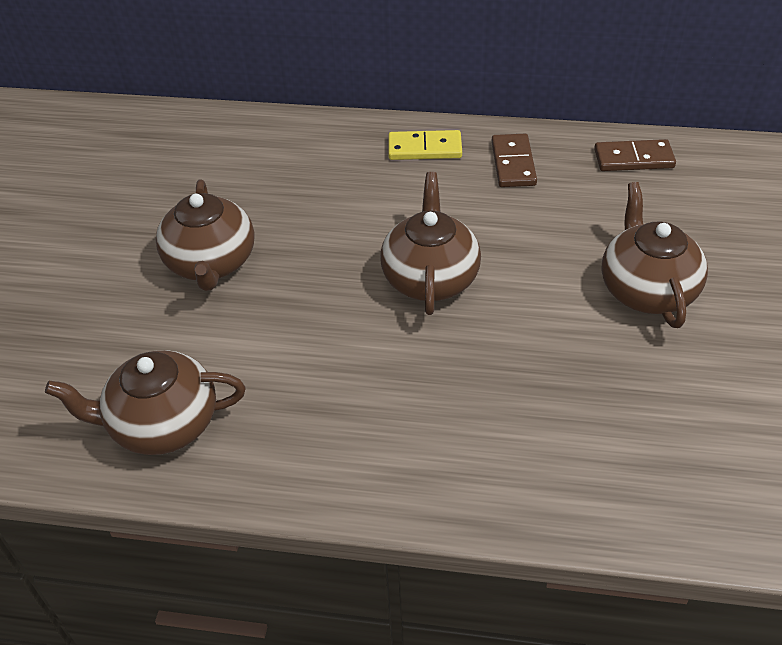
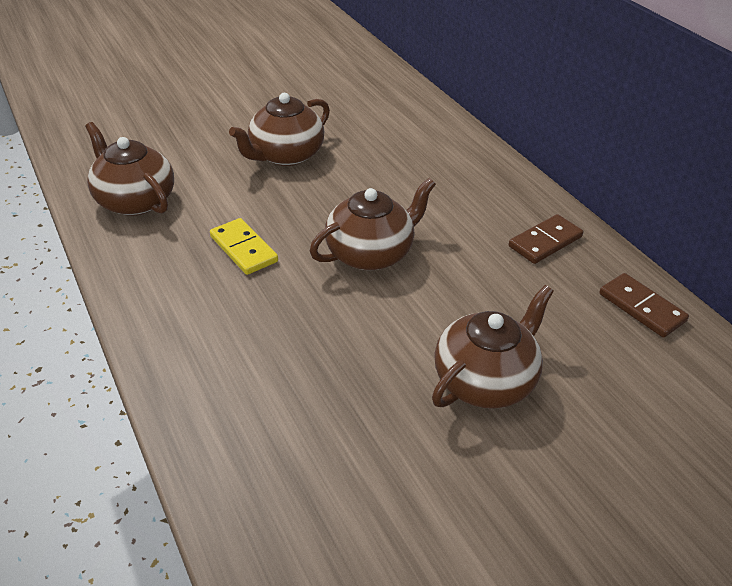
camera: 50 degrees right, 5 degrees down
yellow domino [388,130,462,160] -> yellow domino moved to [210,218,278,275]

